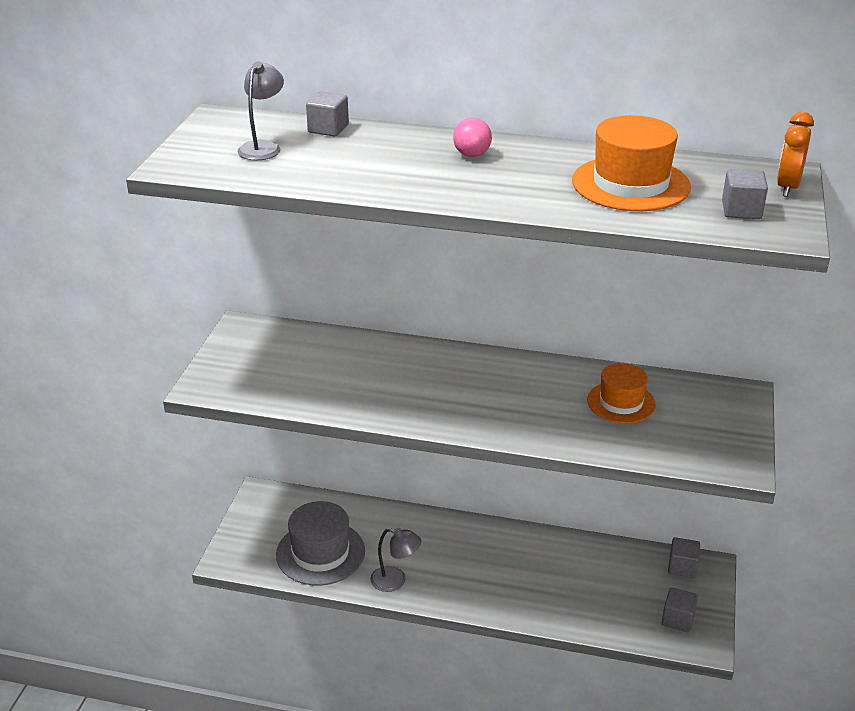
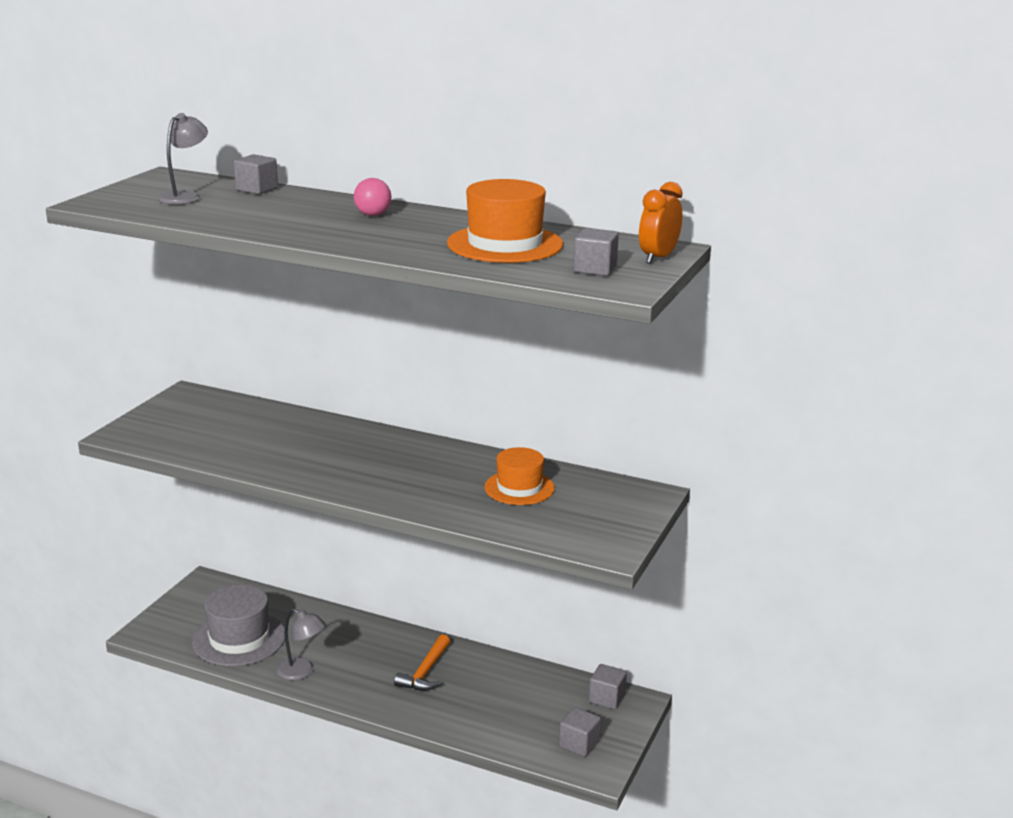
camera: 10 degrees right, 10 degrees down
none -> orange hammer [394,634,450,691]

